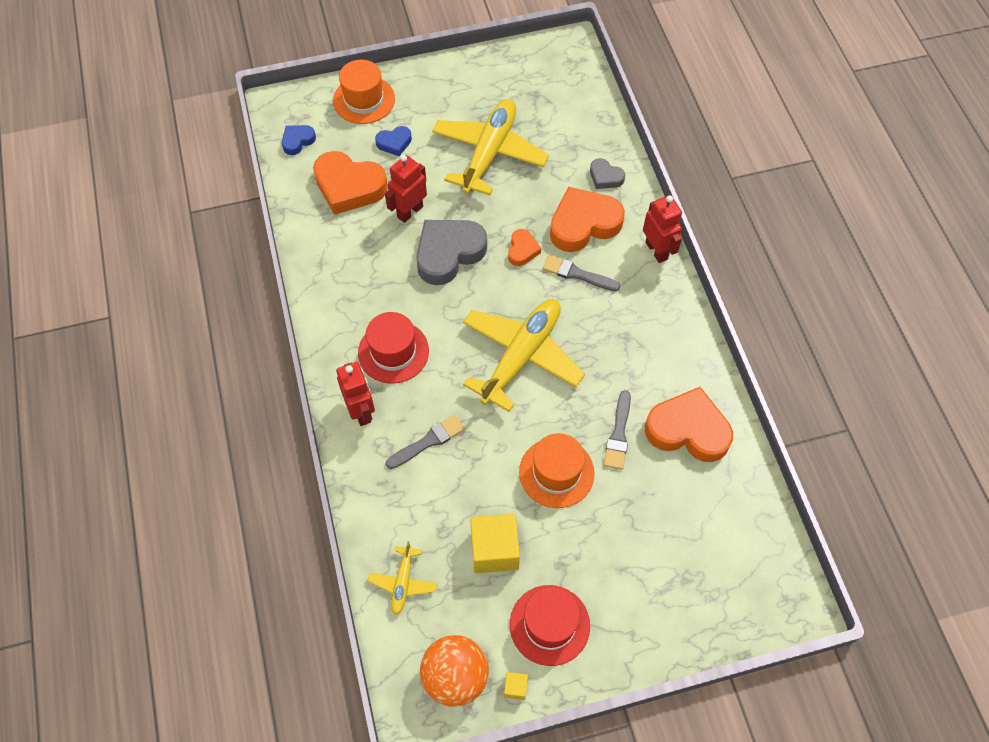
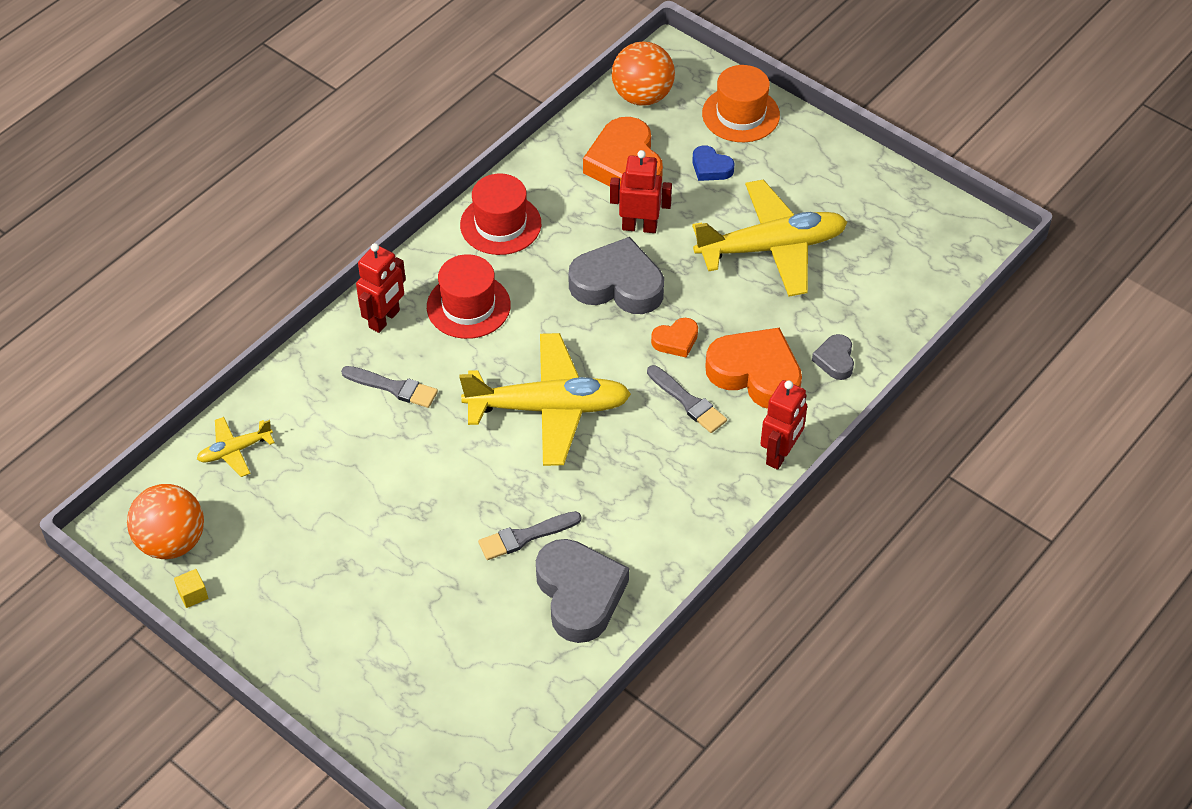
camera: 55 degrees right, 10 degrees down
blue heart [282,125,316,155] -> orange ball [612,41,675,106]
yellow cube [470,514,520,573] -> none
red hat [510,585,590,666] -> red hat moved to [460,173,541,255]
orange hat [519,433,595,508] -> none
grey brush [542,255,620,291] -> grey brush turned 150 degrees clockwise [647,365,727,433]
orange heart [645,387,733,462] -> grey heart [536,539,629,643]

